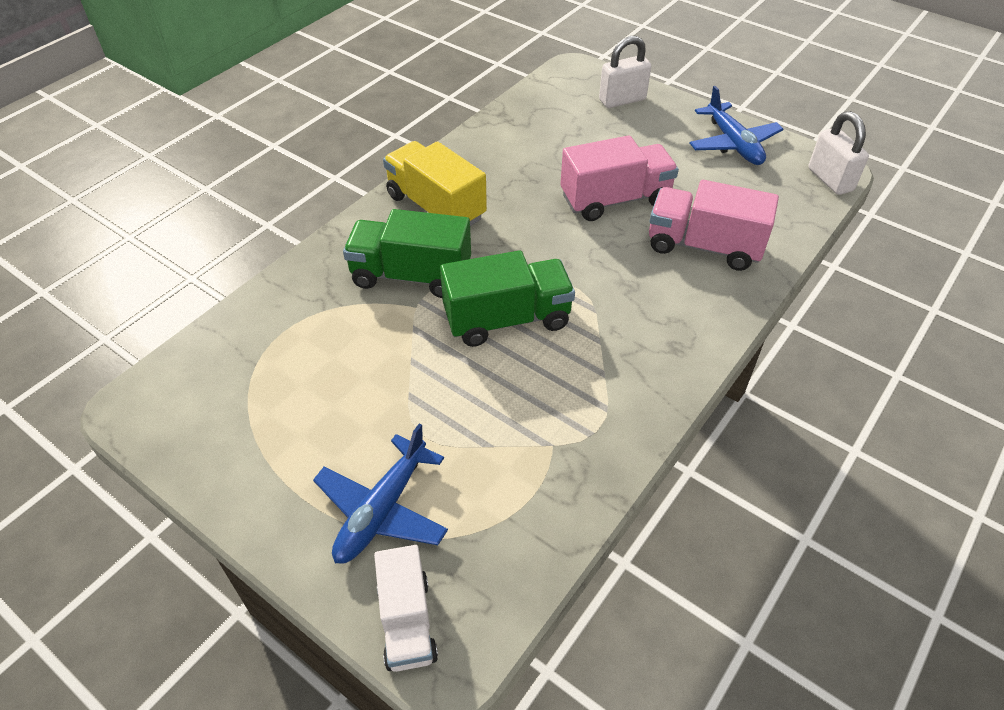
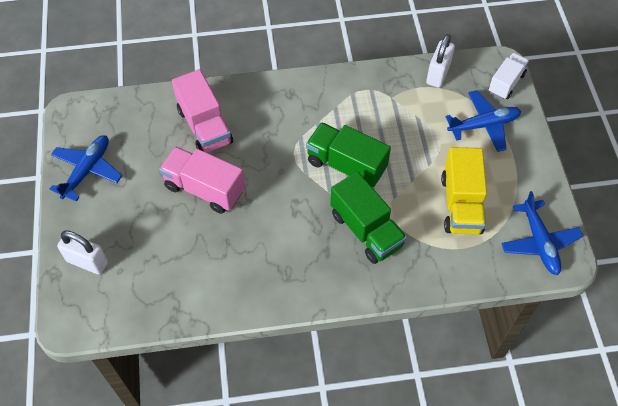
camera: 135 degrees left, 10 degrees up
yellow truck [383,141,487,226] -> yellow truck moved to [441,147,487,234]
white padlock [808,111,869,195] -> white padlock moved to [426,34,455,88]
none -> blue plane [501,191,583,275]

